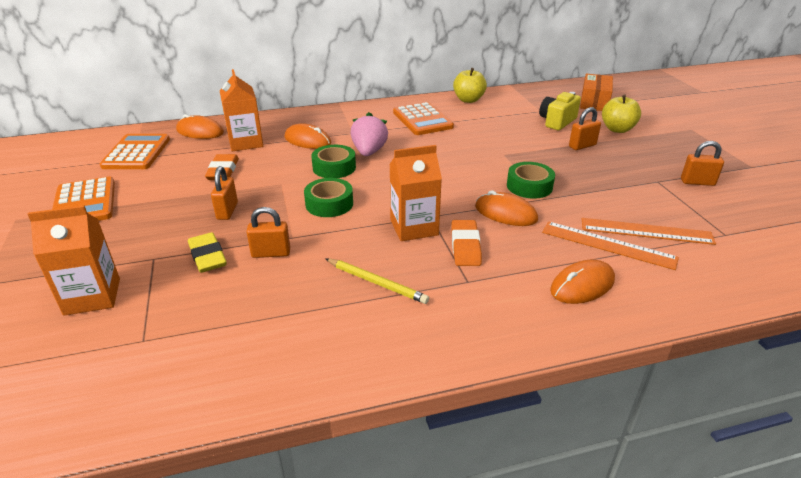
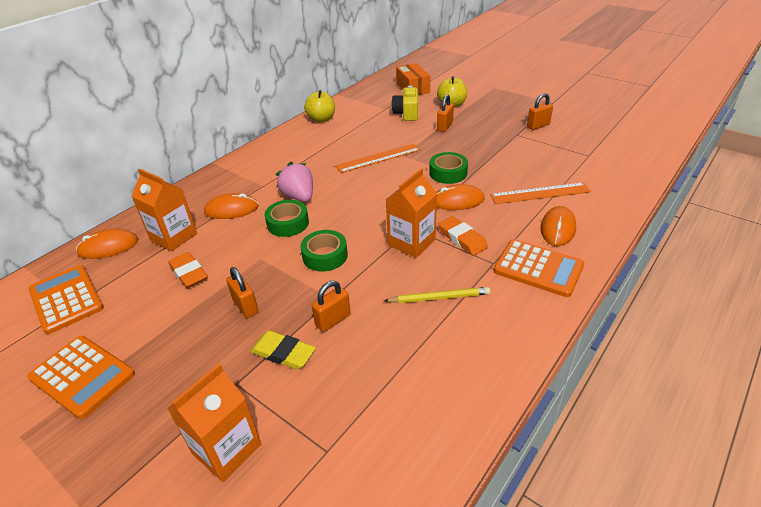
camera: 35 degrees left, 5 degrees up
orange calculator [393,102,454,135] -> orange calculator moved to [493,239,584,297]
orange ruler [582,218,716,245] -> orange ruler moved to [335,143,421,173]

